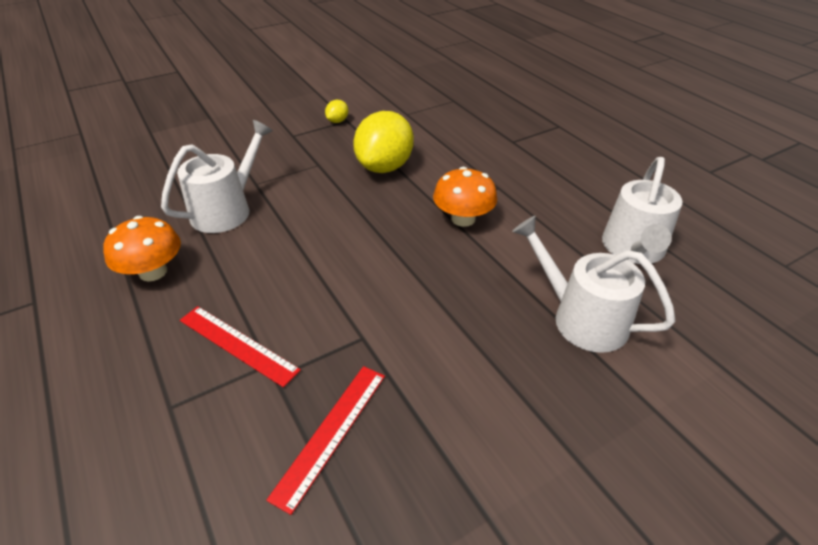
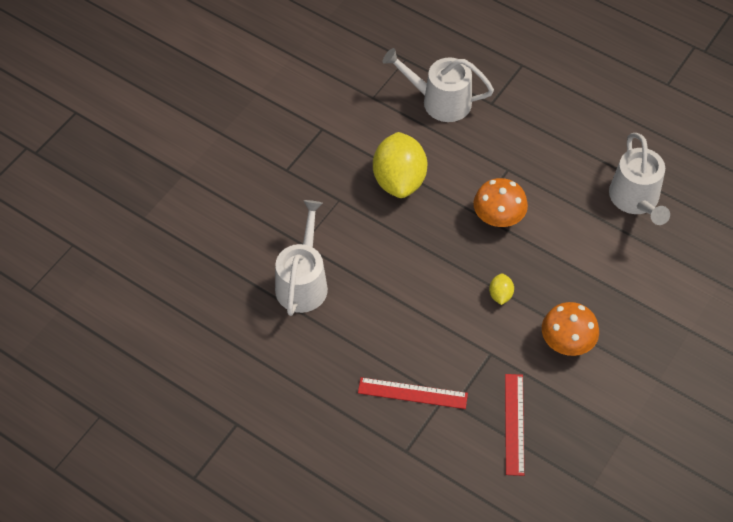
camera: 25 degrees left, 15 degrees up
orange mushroom [103,216,181,282] -> orange mushroom moved to [542,302,599,356]
yellow lemon [325,100,348,123] -> yellow lemon moved to [489,273,514,305]
white watering can [512,216,676,353] -> white watering can moved to [383,48,494,122]

